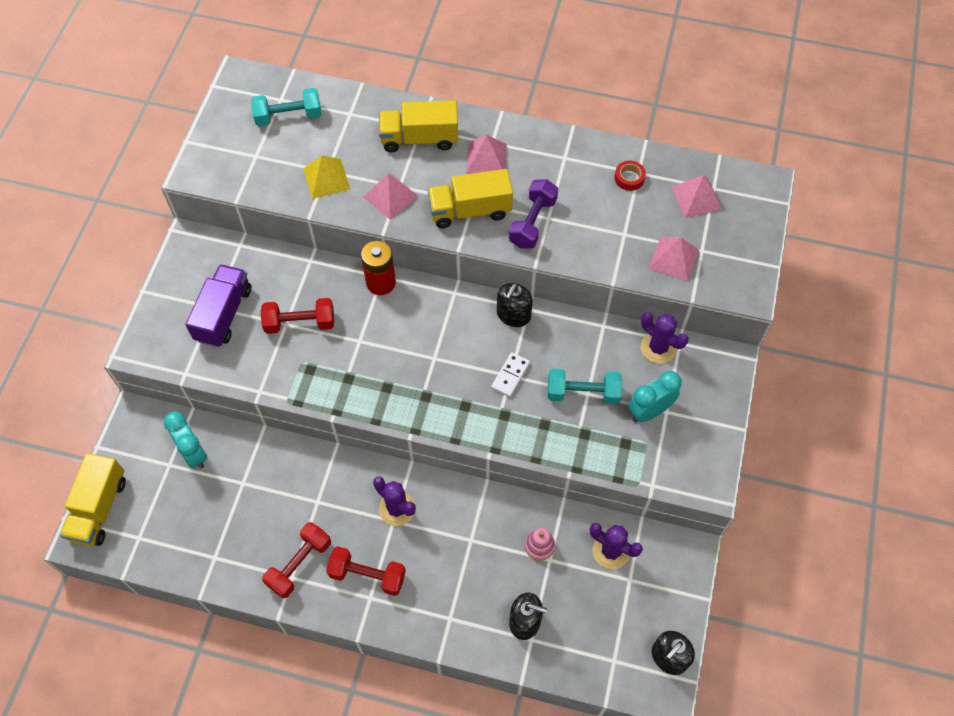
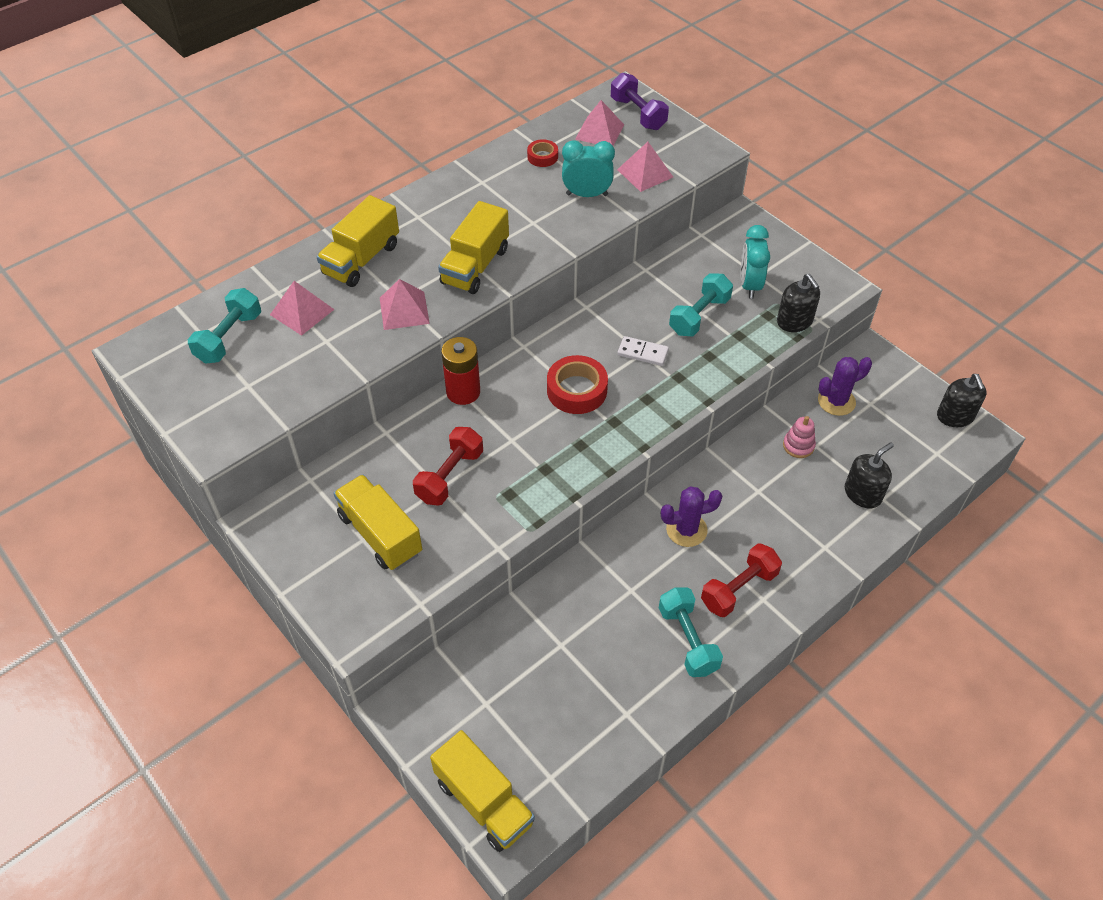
camera: 55 degrees left, 10 degrees down
turquoise clock [164,411,207,469] -> turquoise clock moved to [562,140,615,197]
purple truck [186,264,251,347] -> yellow truck [333,475,422,570]
red dumbbell [262,522,331,598] -> turquoise dumbbell [659,587,723,677]
yellow pyramid [303,156,350,199] -> none
pink pyramid [466,135,507,174] -> pink pyramid moved to [270,281,335,336]
white domino [491,352,530,397] -> white domino turned 45 degrees counterclockwise [617,336,669,366]
black soap dispenser [497,283,533,327] -> black soap dispenser moved to [777,274,820,332]
purple dumbbell [509,179,558,249] -> purple dumbbell moved to [611,73,669,130]
purple cactus [641,312,689,363] -> none
none -> red tape [547,355,608,414]

